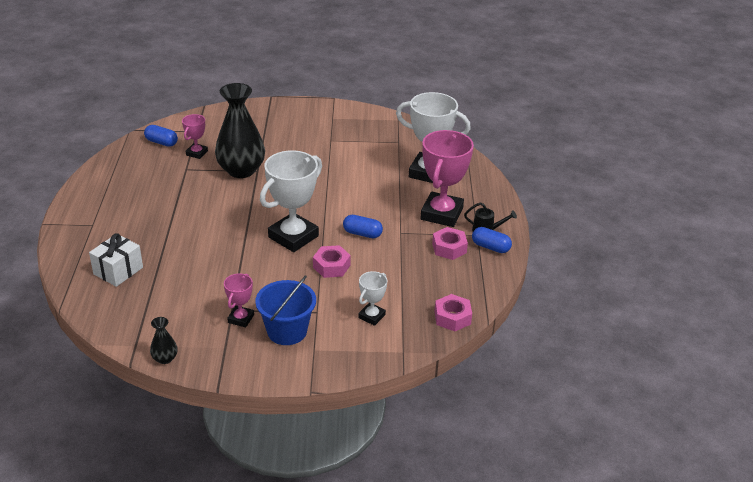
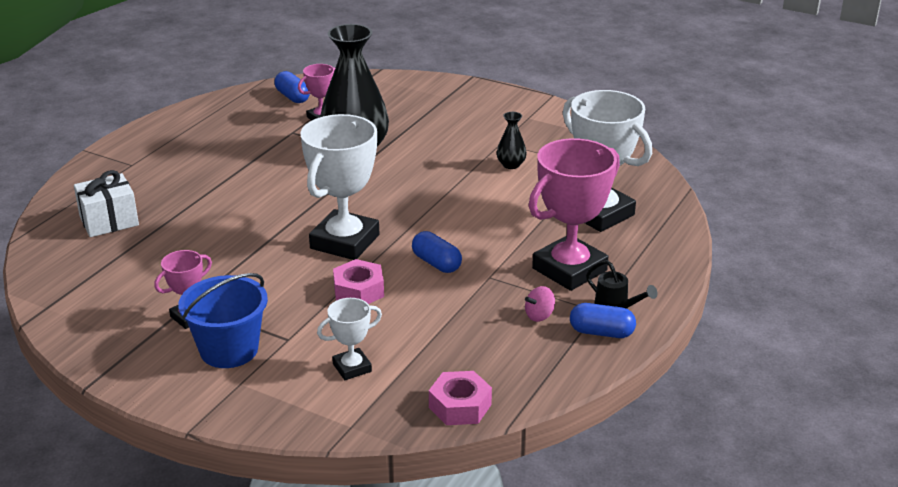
camera: 30 degrees right, 5 degrees down
black vase [150,317,178,364] -> black vase moved to [497,112,527,169]
white trophy [260,150,322,252] -> white trophy turned 45 degrees counterclockwise [300,114,379,260]
pink nut [432,227,468,260] -> pink spinning top [525,286,555,322]
blue capsule [472,227,512,253] -> blue capsule turned 45 degrees counterclockwise [570,303,636,338]

